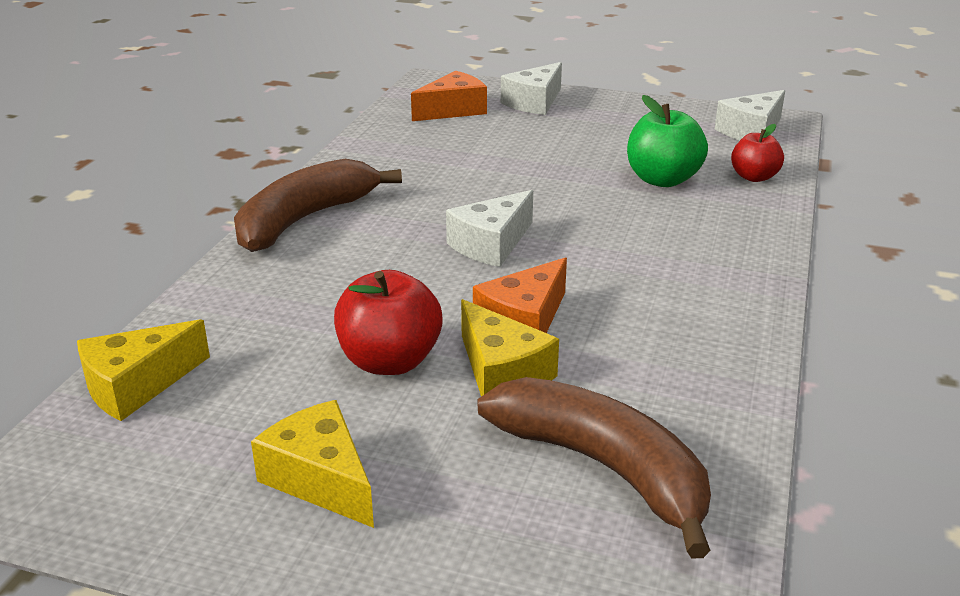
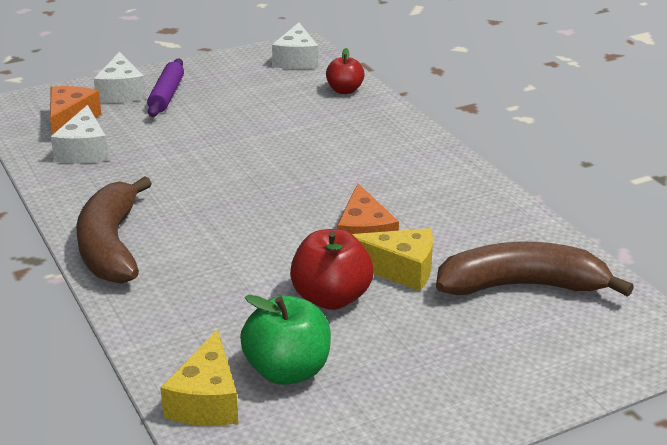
camera: 45 degrees left, 0 degrees up
yellow cheese [251,400,374,528] -> none
white cheese [446,190,533,267] -> white cheese moved to [51,105,109,163]
green apple [627,95,708,187] -> green apple moved to [240,295,331,385]
none -> purple rolling pin [147,58,184,117]

